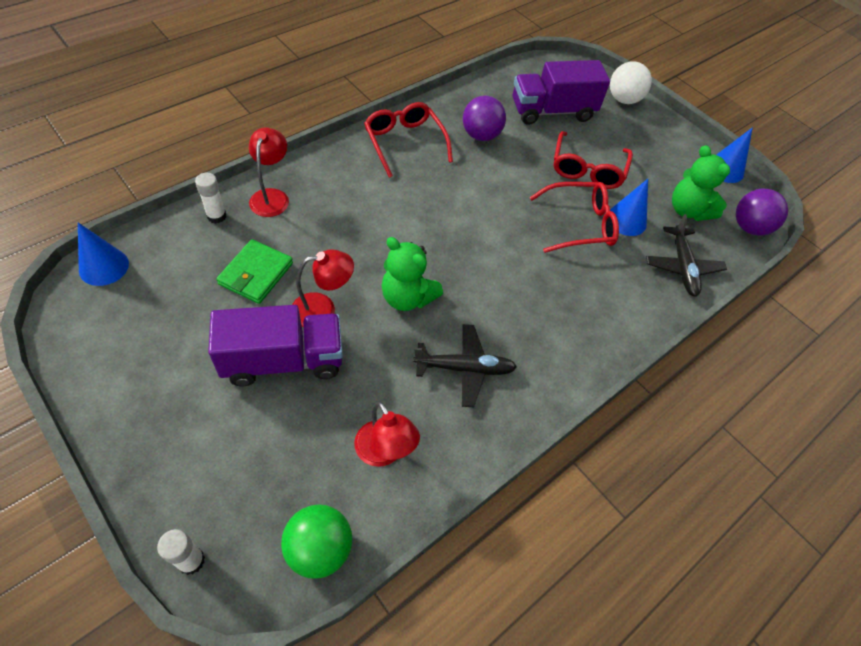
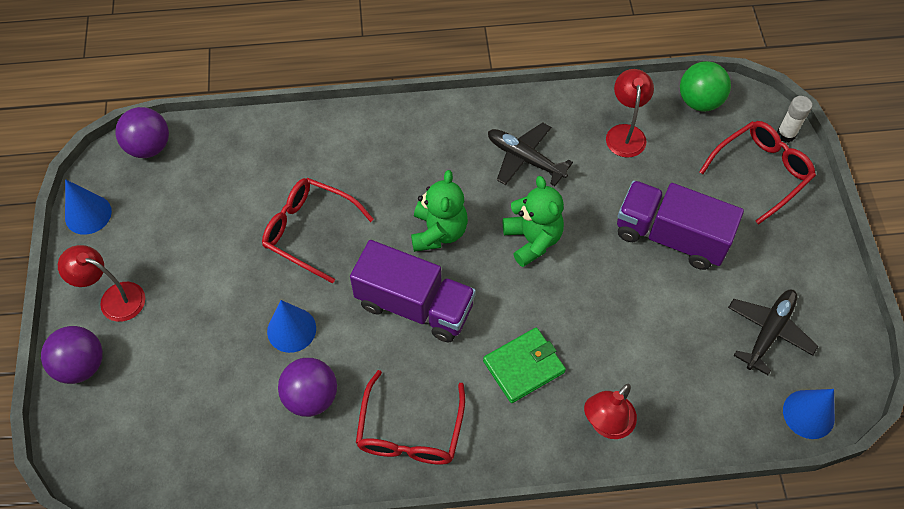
camera: 140 degrees left, 5 degrees up
white glue stick [195,173,226,224] -> none
green wallet [216,239,293,304] -> green wallet moved to [483,327,566,403]
red lamp [292,249,354,327] -> red lamp moved to [58,245,145,322]
purple truck [513,60,610,125] -> purple truck moved to [350,240,476,342]
red glasses [554,131,633,189] -> red glasses moved to [699,121,816,225]
white ball [610,61,652,104] -> purple ball [41,326,103,384]
blue cone [610,179,648,236] -> blue cone moved to [267,300,316,353]
black plane [646,214,727,297] -> black plane moved to [728,290,818,375]
green teddy bear [672,145,730,221] -> green teddy bear moved to [411,170,468,252]

